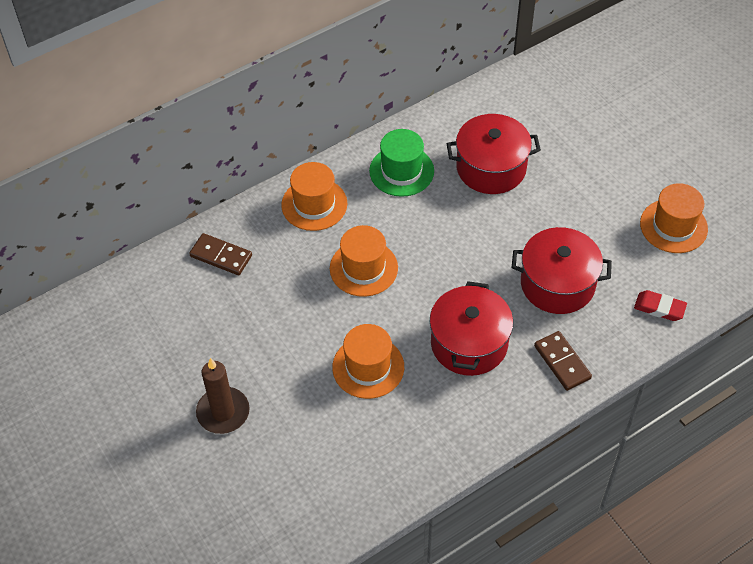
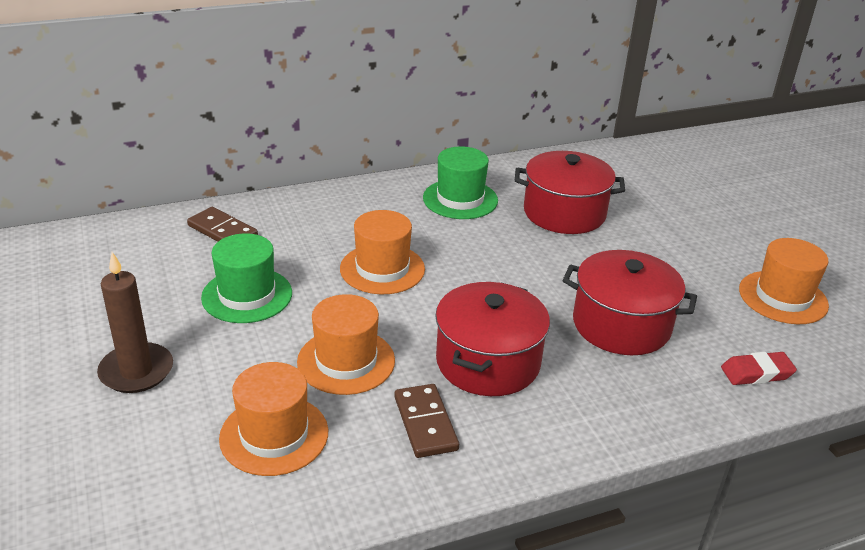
camera: 10 degrees right, 20 degrees down
orange hat [281,162,347,231] -> orange hat moved to [219,362,328,476]
brown domino [534,331,592,391] -> brown domino moved to [394,384,459,458]
red eraser [634,290,687,321] -> red eraser turned 45 degrees counterclockwise [721,352,797,385]
none -> green hat [201,233,292,323]

